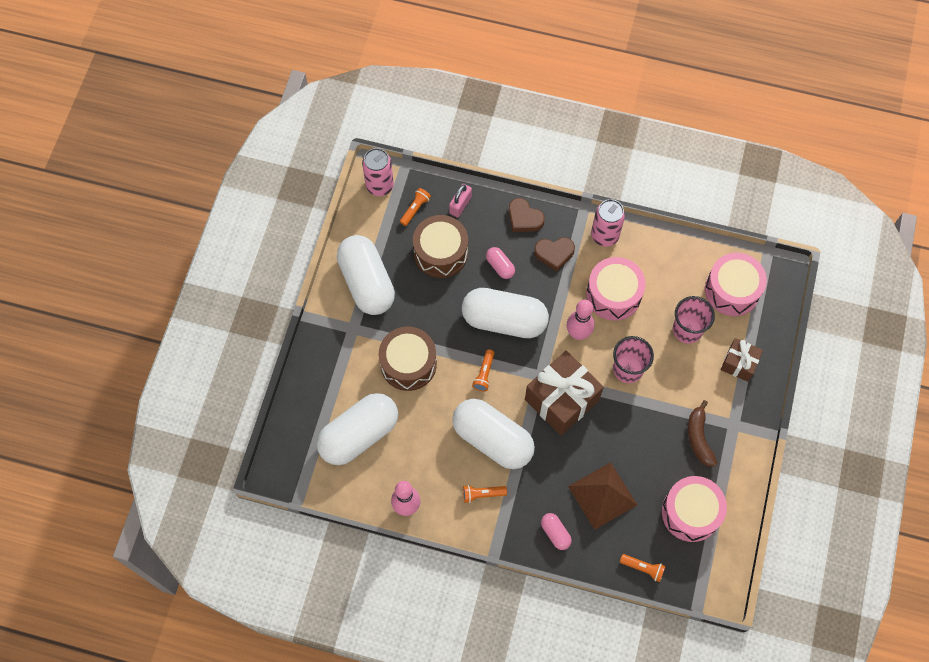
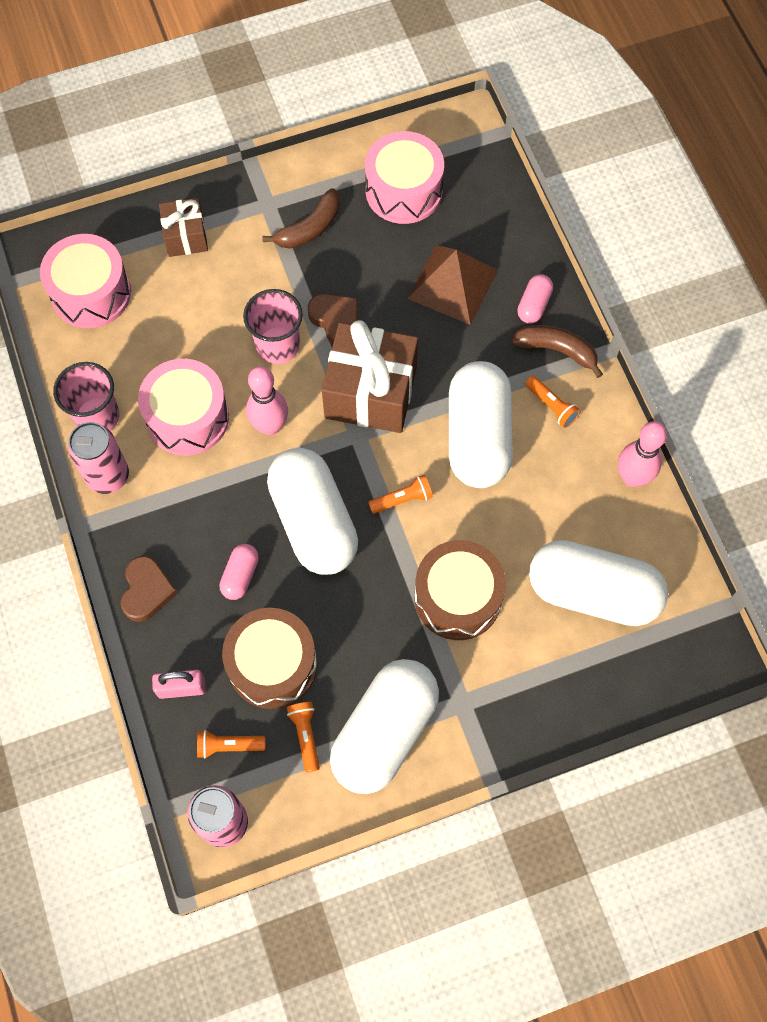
camera: 125 degrees left, 0 degrees up
brown heart [534,237,575,271] -> brown heart moved to [308,294,358,344]
orange flashlight [620,554,665,582] -> orange flashlight moved to [287,702,320,773]
pink cup [673,296,715,344] -> pink cup moved to [53,362,119,431]
none -> brown banana [511,325,603,378]

